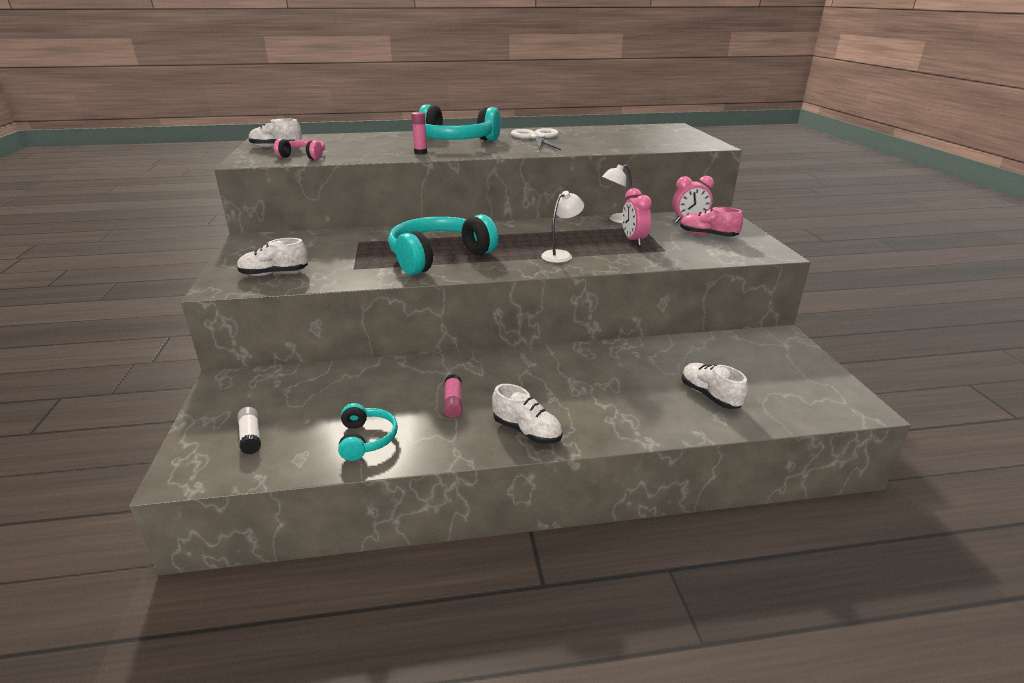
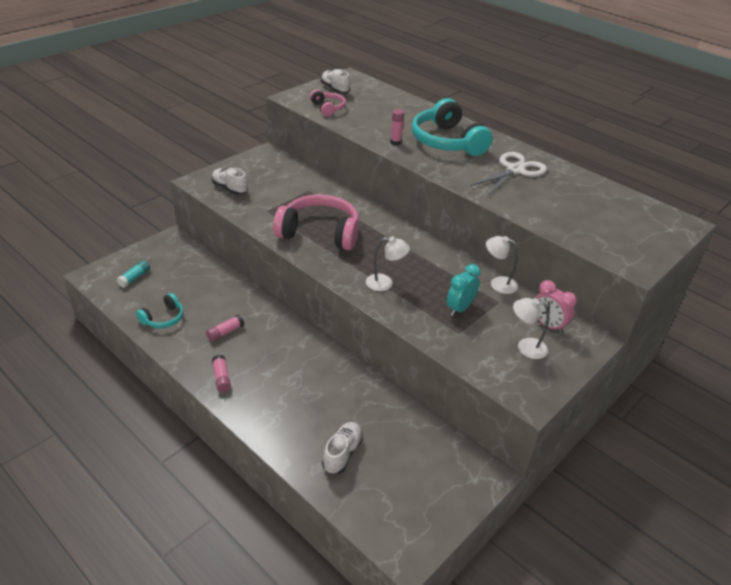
camera: 50 degrees right, 10 degrees up
white glue stick [238,407,261,454] -> turquoise glue stick [117,260,150,288]
turquoise headphones [388,214,498,275] -> pink headphones [273,194,359,250]
white shoe [492,384,563,444] -> pink glue stick [212,355,231,392]
pink clock [622,188,652,246] -> turquoise clock [447,264,481,316]
pink shoe [680,207,743,237] -> white lamp [513,298,549,359]

